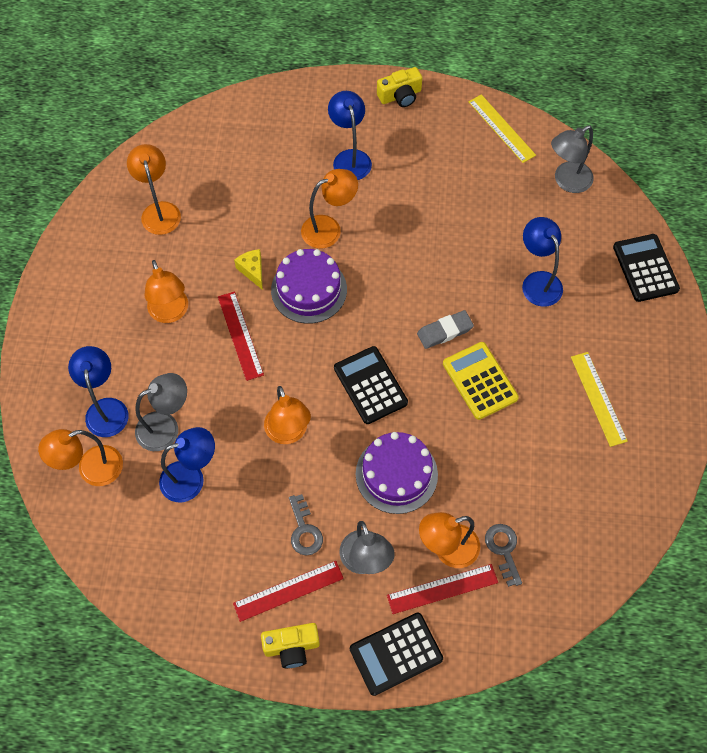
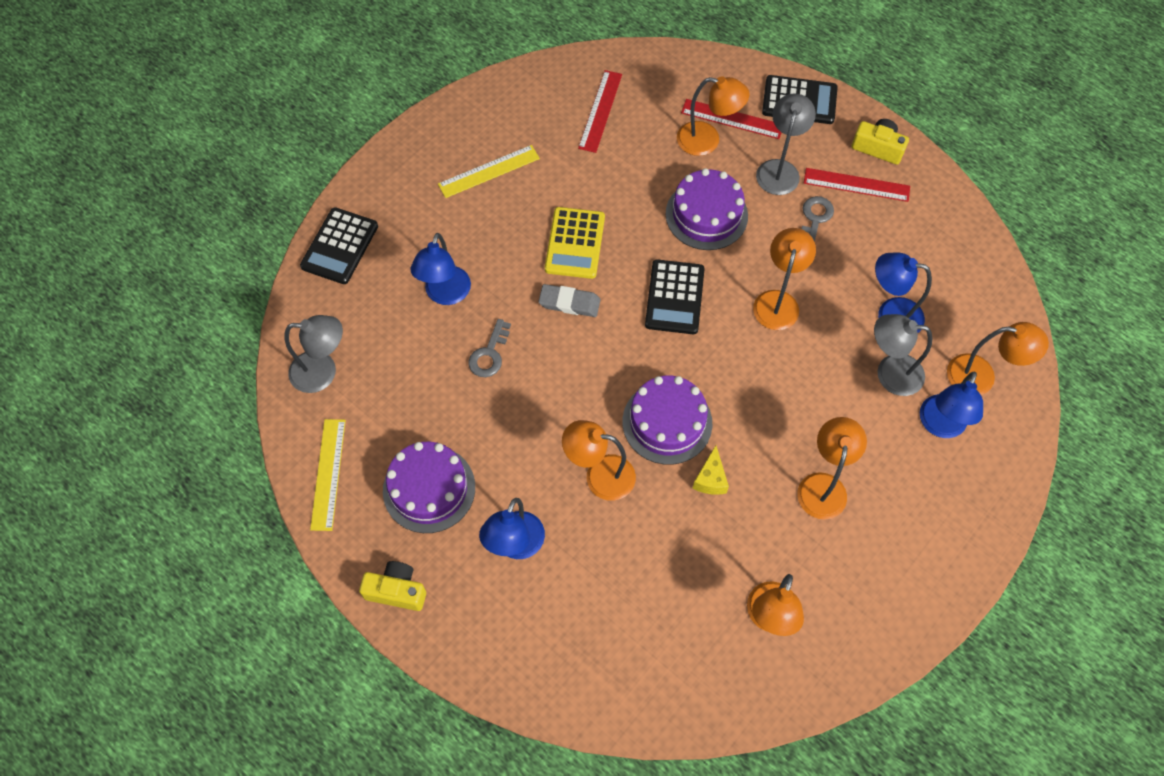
camera: 145 degrees left, 0 degrees up
red ruler [218,291,264,381] -> red ruler moved to [578,70,622,153]
grey key [485,524,522,587] -> grey key moved to [469,319,511,377]
yellow ruler [571,352,628,447] -> yellow ruler turned 45 degrees clockwise [438,145,540,198]
none -> purple cake [383,442,475,533]

